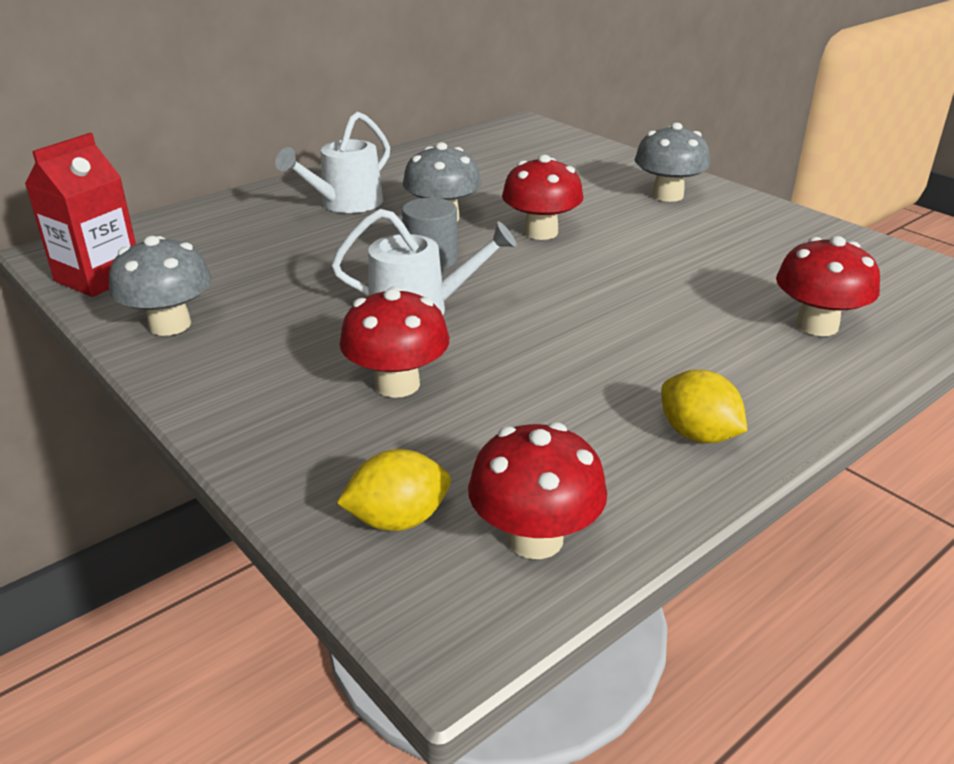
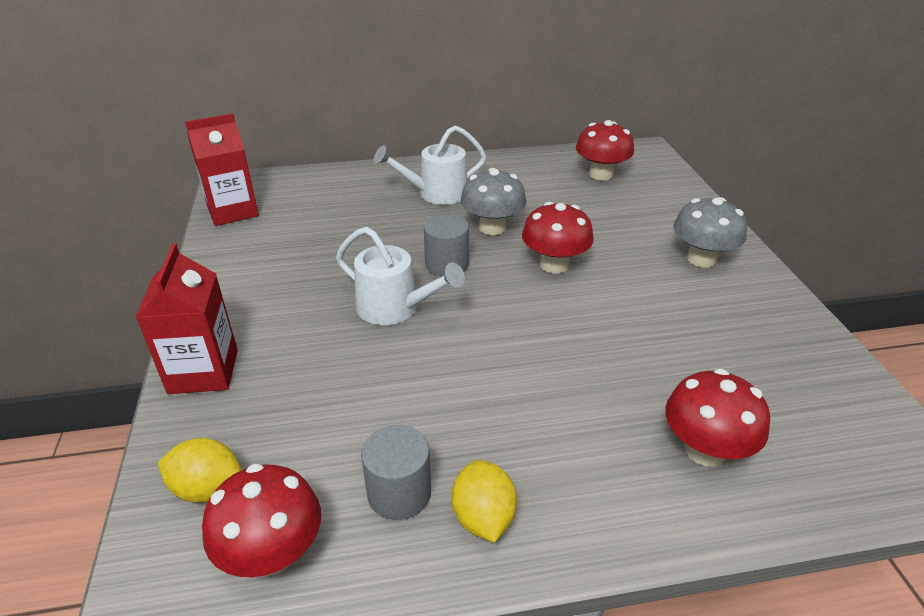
camera: 30 degrees right, 5 degrees up
grey mushroom [109,236,212,336] -> none
red mushroom [340,287,449,398] -> red mushroom moved to [576,120,634,180]
none -> red carton [135,244,238,394]
none -> grey cylinder [361,425,431,520]

